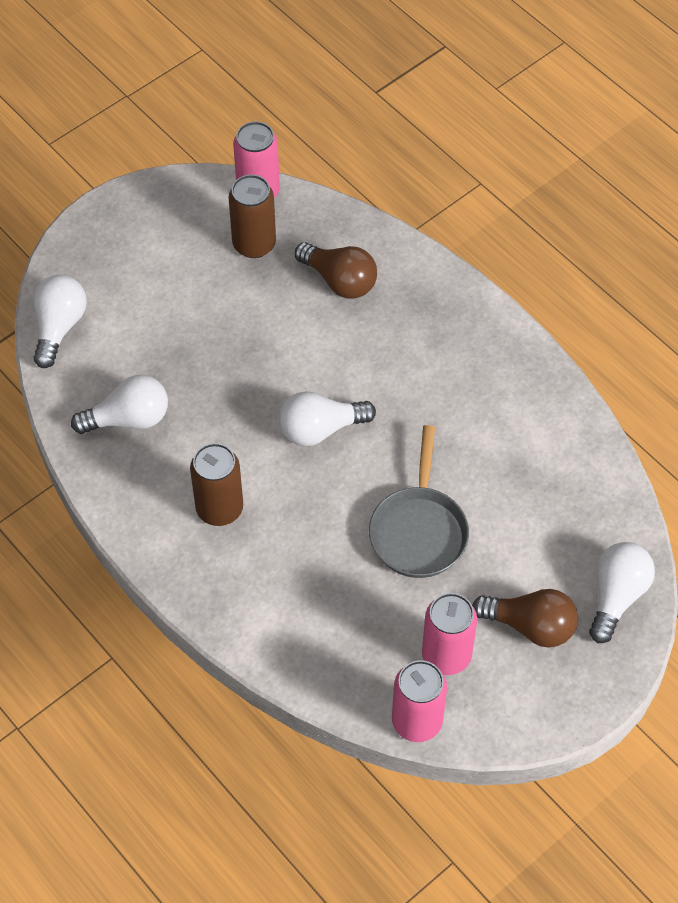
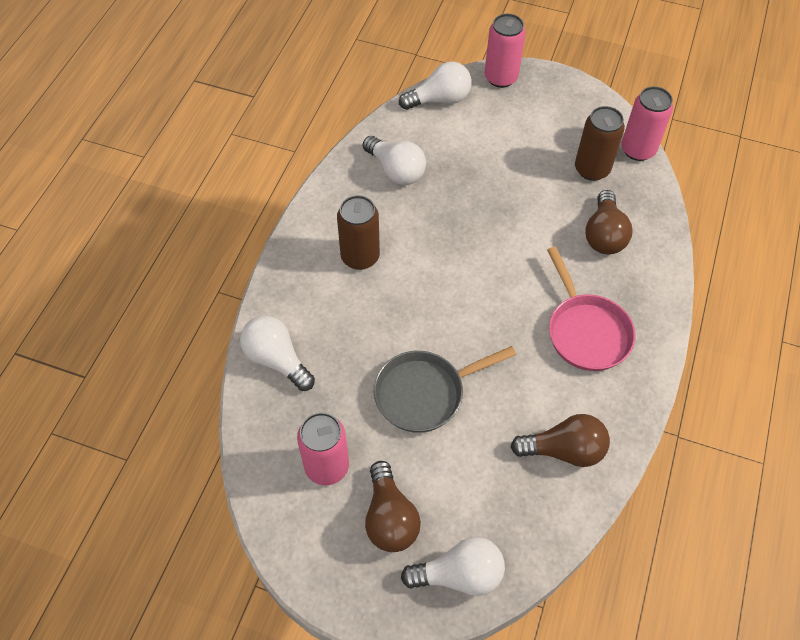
camera: 60 degrees right, 0 degrees up
white light bulb [279,391,376,446] -> white light bulb moved to [240,315,315,391]
pink can [392,660,447,742] -> pink can moved to [484,14,526,88]
none -> brown light bulb [511,414,610,467]
none -> pink pan [547,247,636,371]

